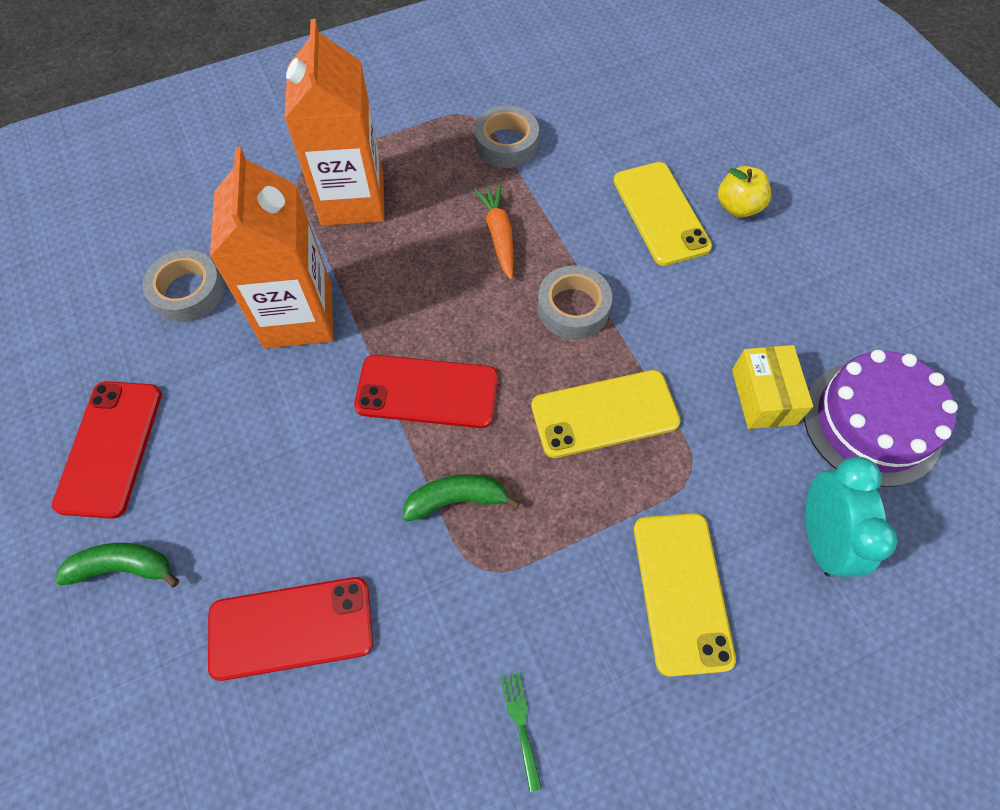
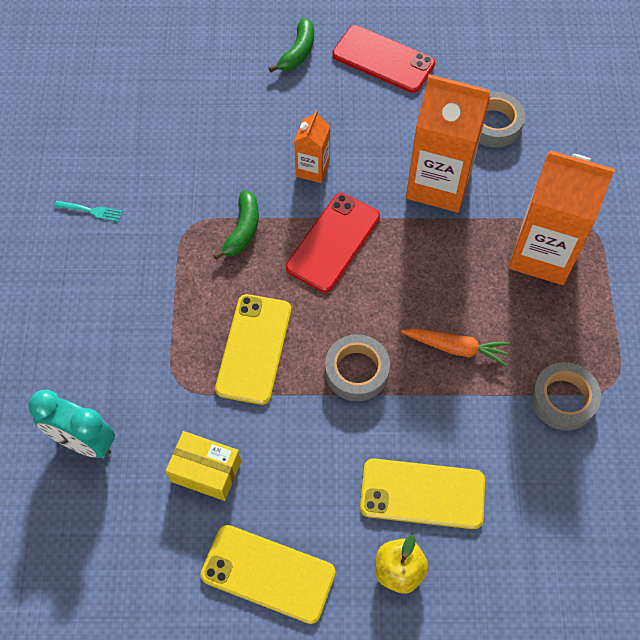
camera: 115 degrees right, 0 degrees up
red phone [208,577,373,681] -> none
green fork [500,672,542,792] -> turquoise fork [54,201,122,222]
yellow phone [634,513,736,677] -> yellow phone moved to [201,525,336,624]
purple cake [804,350,958,487] -> none
none -> orange carton [294,110,330,183]

